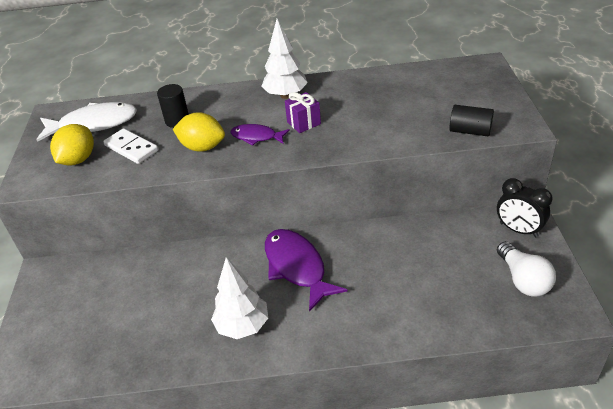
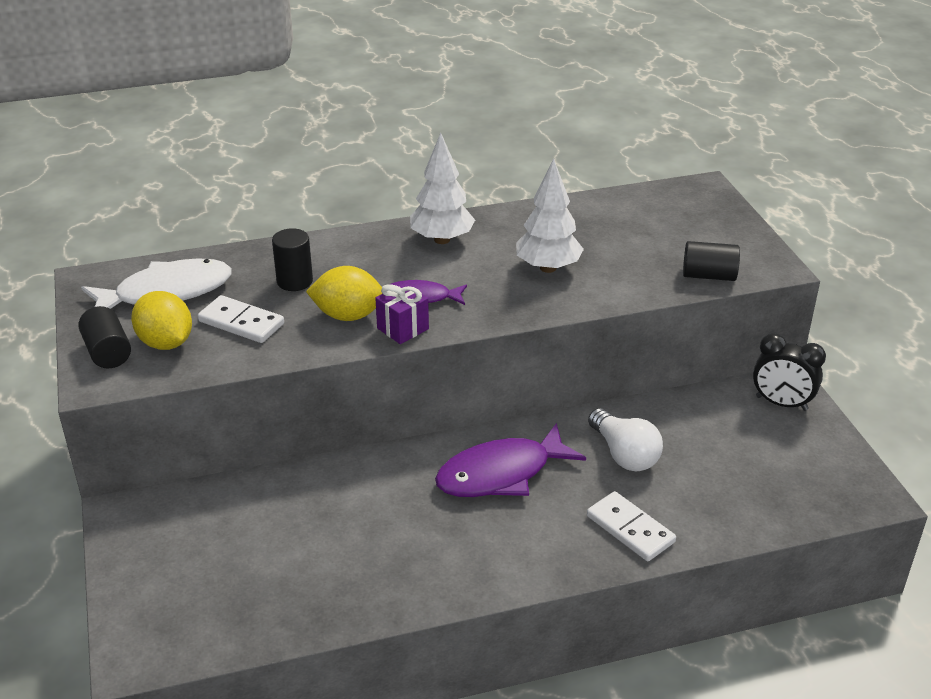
camera: 15 degrees left, 5 degrees down
yellow lemon [50,124,94,165] -> yellow lemon turned 45 degrees counterclockwise [131,291,192,350]
white tree [211,257,268,339] -> white tree moved to [516,159,584,273]
purple fish [265,229,348,312] -> purple fish turned 75 degrees counterclockwise [435,423,586,497]
purple gift [285,92,321,133] -> purple gift moved to [375,283,429,344]
white light bulb [497,241,556,296] -> white light bulb moved to [588,408,663,471]
none -> black cylinder [78,306,131,368]
none -> white domino [587,491,676,561]

